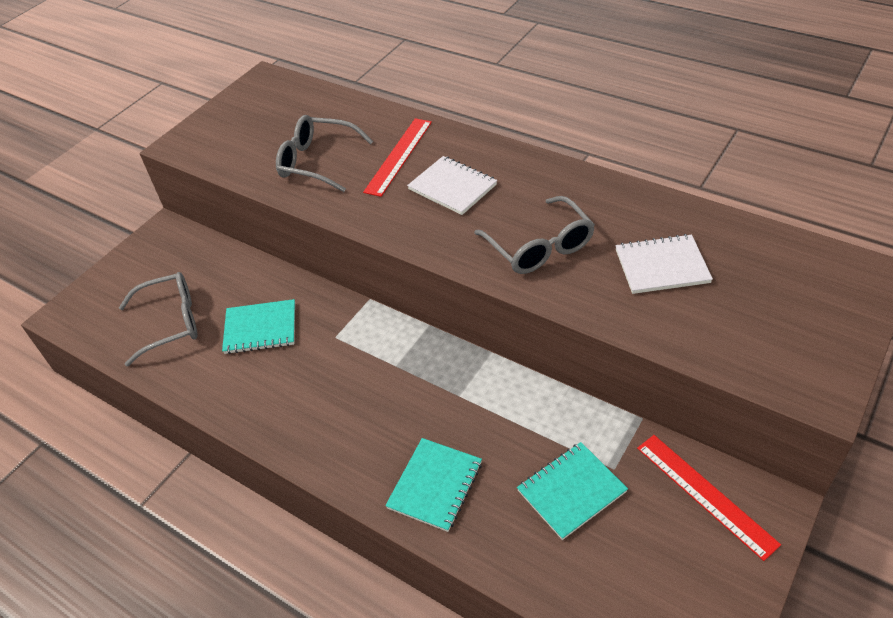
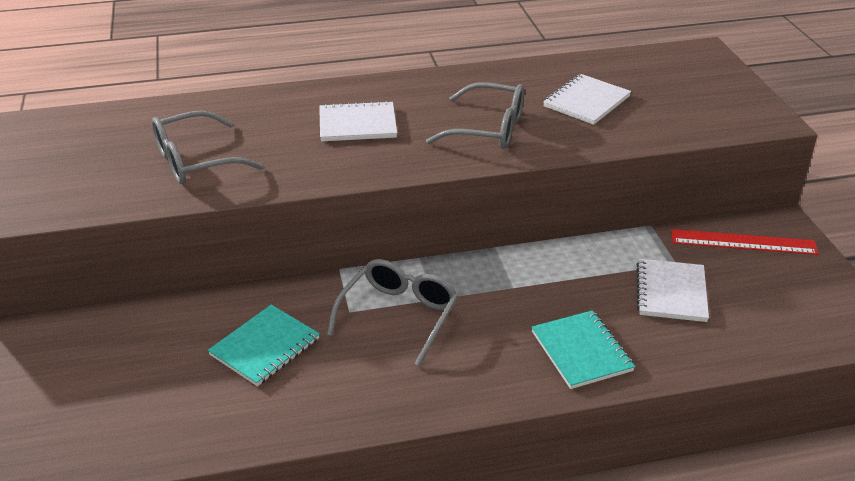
camera: 50 degrees left, 10 degrees down
grey glasses [119,272,198,366] -> grey glasses moved to [327,259,458,366]
red ruler [363,118,432,197] -> none
turquoise notebook [517,442,628,540] -> white notebook [636,259,709,322]

